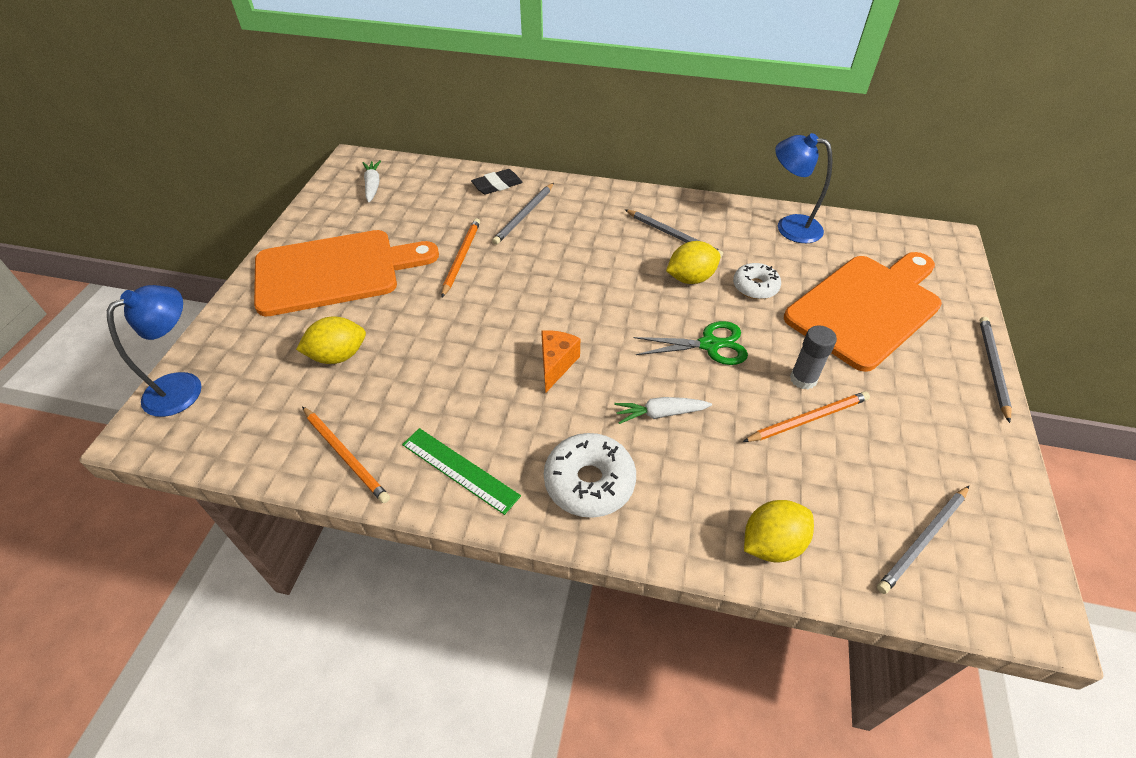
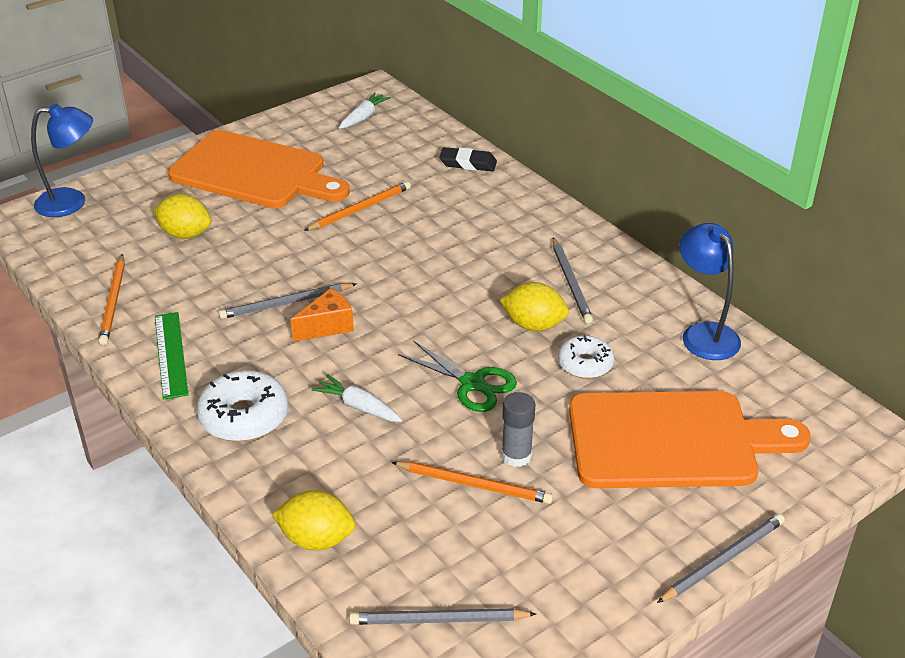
camera: 40 degrees right, 10 degrees down
grey pencil [492,183,554,245] -> grey pencil moved to [219,283,356,319]

